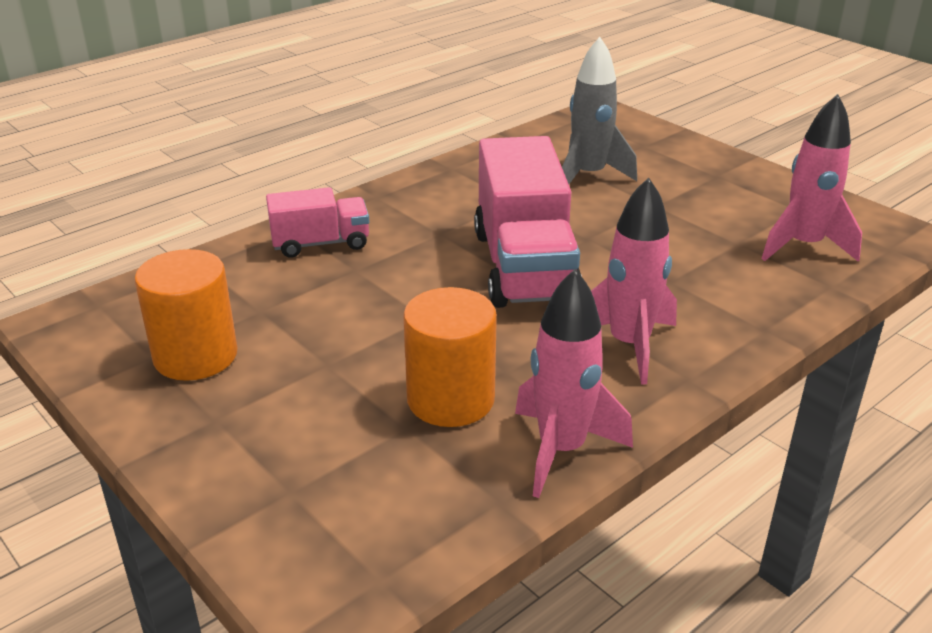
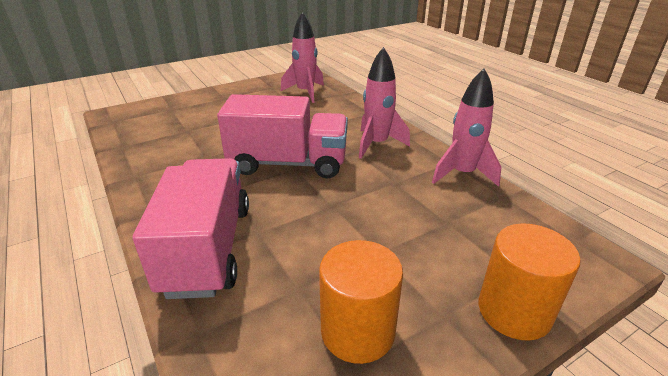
camera: 80 degrees left, 0 degrees up
pink truck [266,187,369,258] -> pink truck [133,158,249,299], size x1.84
orange cylinder [403,287,497,427] -> orange cylinder moved to [478,223,581,341]
grey rocket [562,37,637,184] -> none

